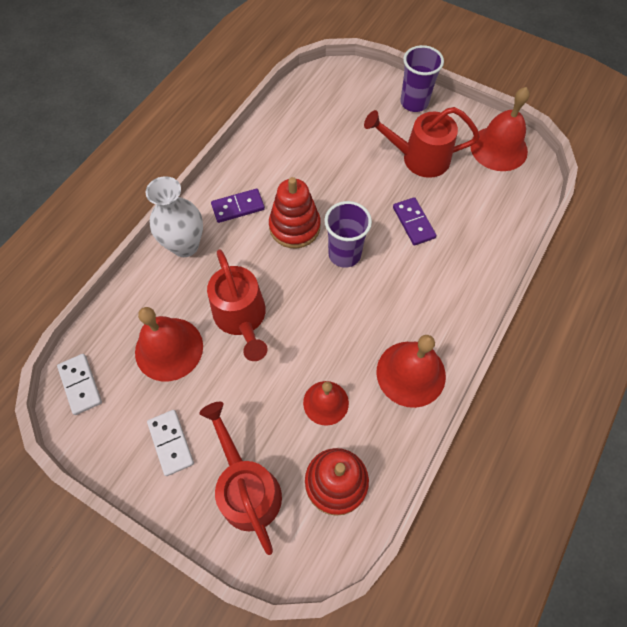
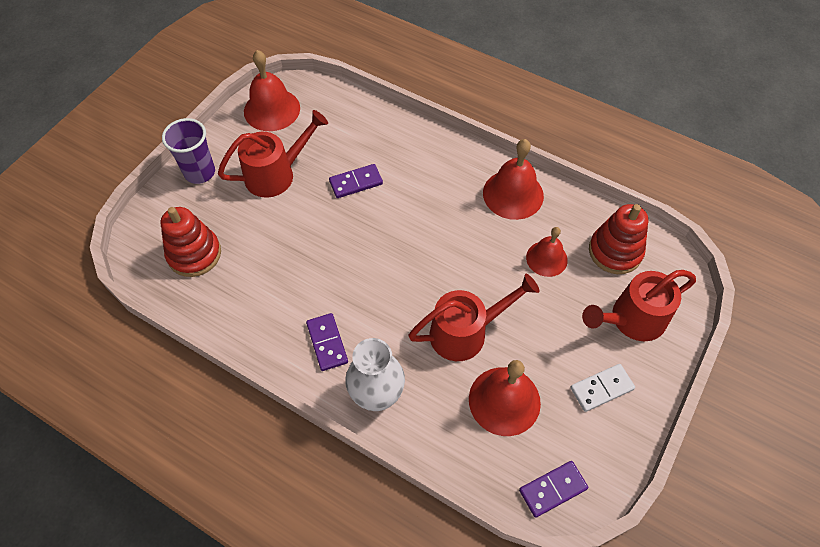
camera: 90 degrees left, 5 degrees down
white domino [57,354,102,415] -> purple domino [519,461,588,518]
red stacking toy [269,177,321,248] -> red stacking toy moved to [160,207,221,277]
purple cup [324,201,372,268] -> none
red watering can [364,107,480,178] -> red watering can turned 120 degrees counterclockwise [218,110,328,198]

